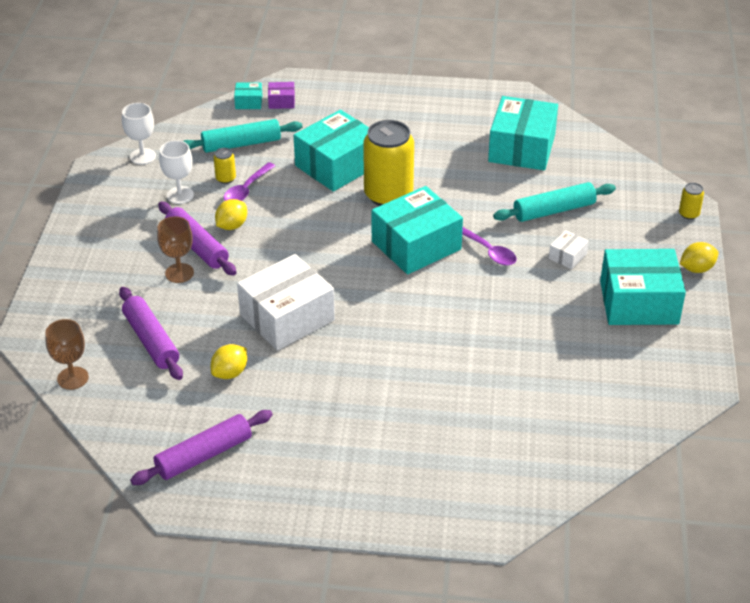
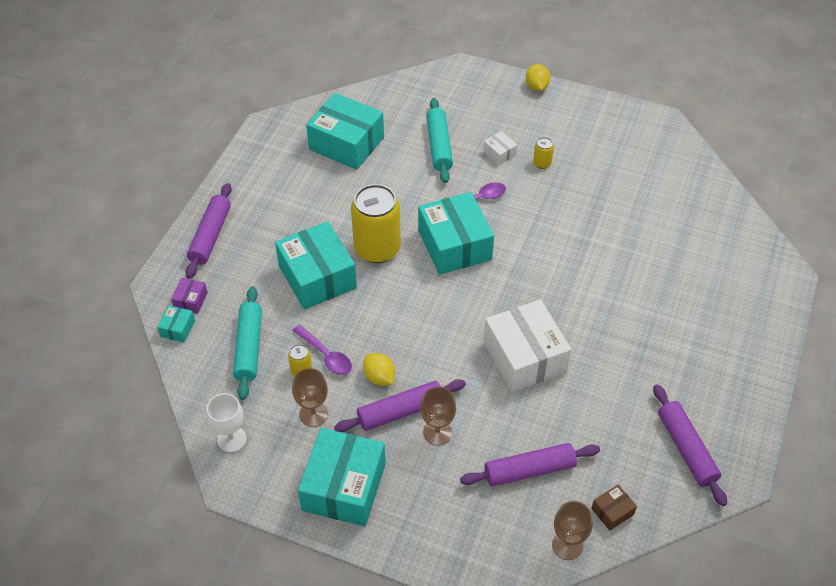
camera: 75 degrees left, 10 degrees up
white goblet [159,140,194,204] -> brown goblet [292,368,328,427]
yellow lemon [211,344,247,379] -> none
turquoise box [600,249,686,325] -> turquoise box moved to [298,428,386,526]
yellow can [679,183,704,220] -> yellow can moved to [533,137,554,169]
none -> purple rolling pin [185,183,232,279]
none -> brown box [591,485,637,531]

